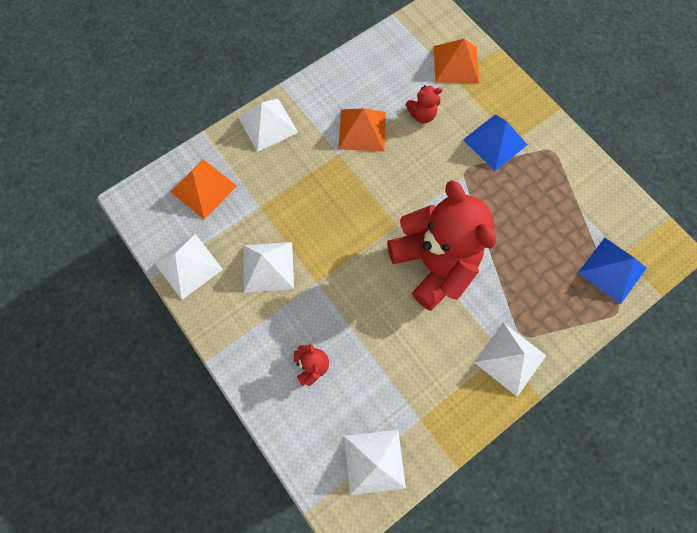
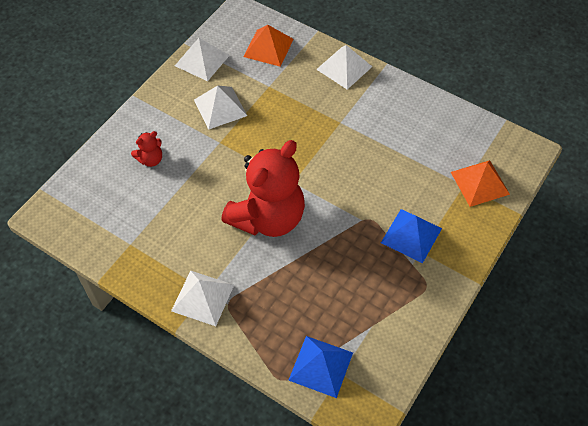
camera: 70 degrees right, 15 degrees down
orange pyramid [338,108,386,152] -> none
white pyramid [344,430,406,495] -> none
red teddy bear [406,85,442,123] -> none

